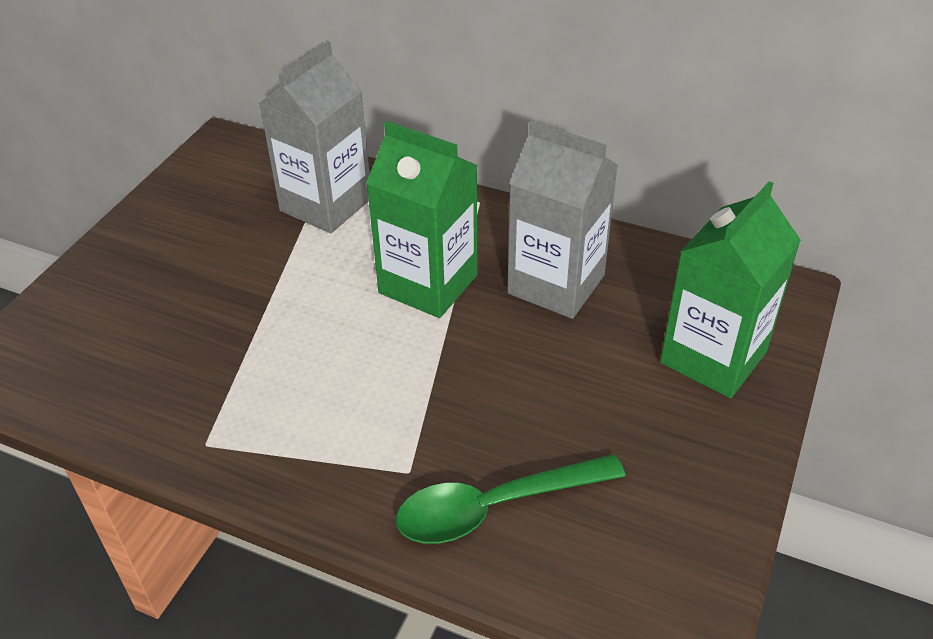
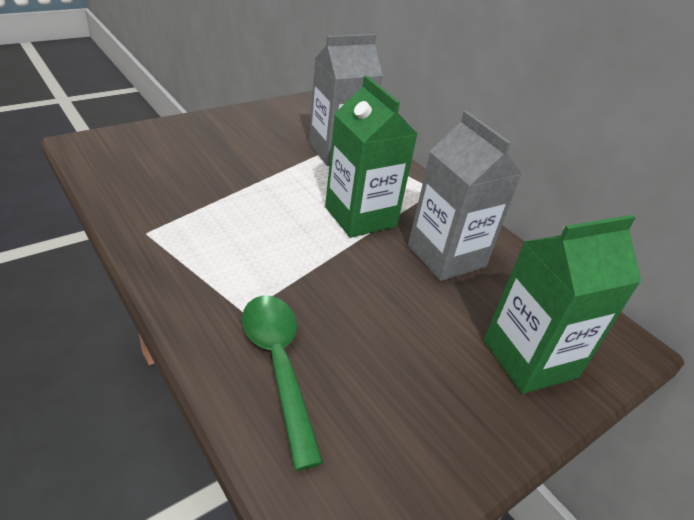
camera: 25 degrees right, 5 degrees down
green spoon [396,454,626,544] -> green spoon turned 60 degrees clockwise [242,296,323,471]

